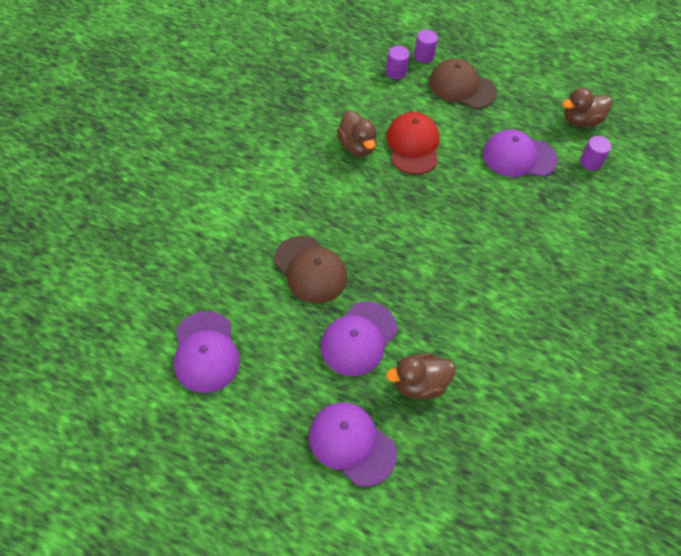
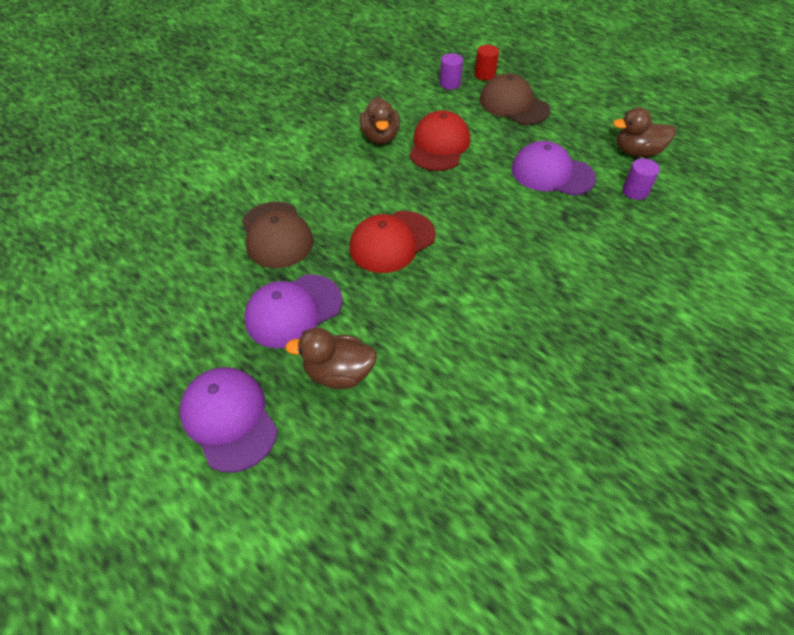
camera: 20 degrees right, 5 degrees down
purple cap [174,311,240,393] -> none
purple cylinder [414,30,438,63] -> red cylinder [475,45,499,81]
none -> red cap [349,211,436,273]

